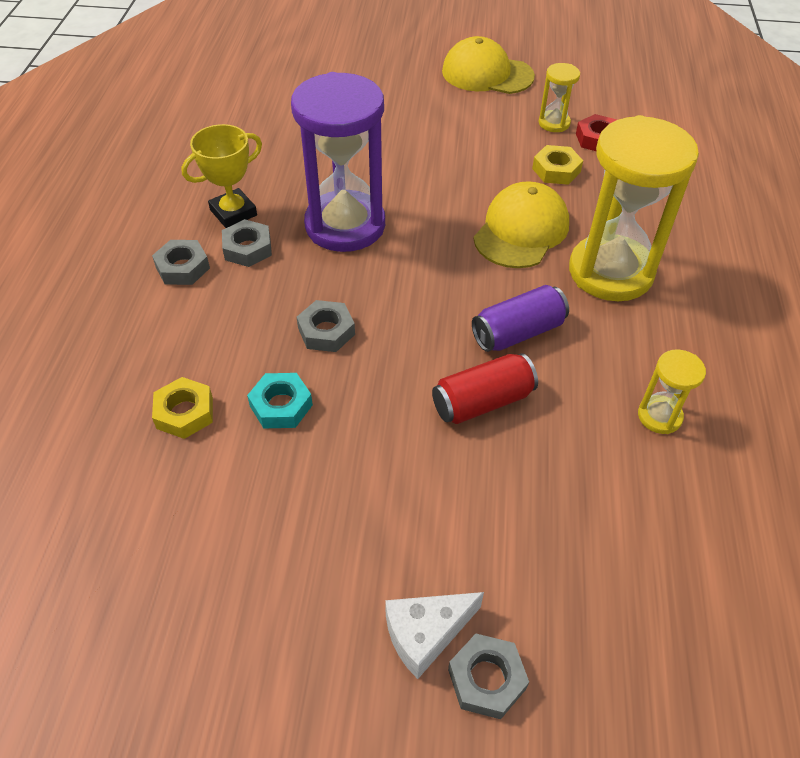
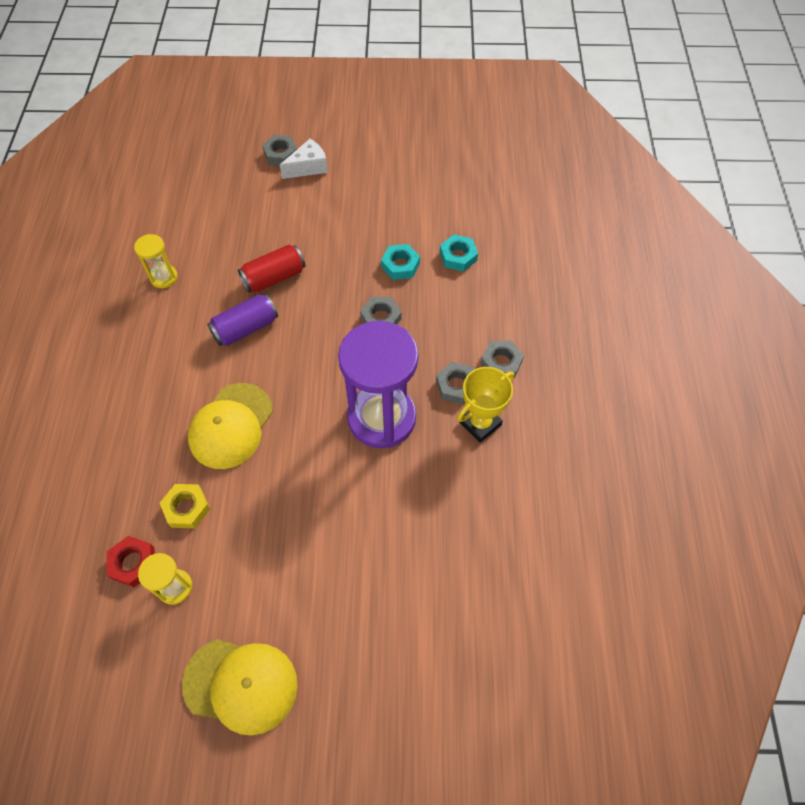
camera: 175 degrees right, 10 degrees up
yellow nut [152,377,213,439] -> turquoise nut [440,235,478,272]
yellow hourglass [569,115,699,301] -> none

